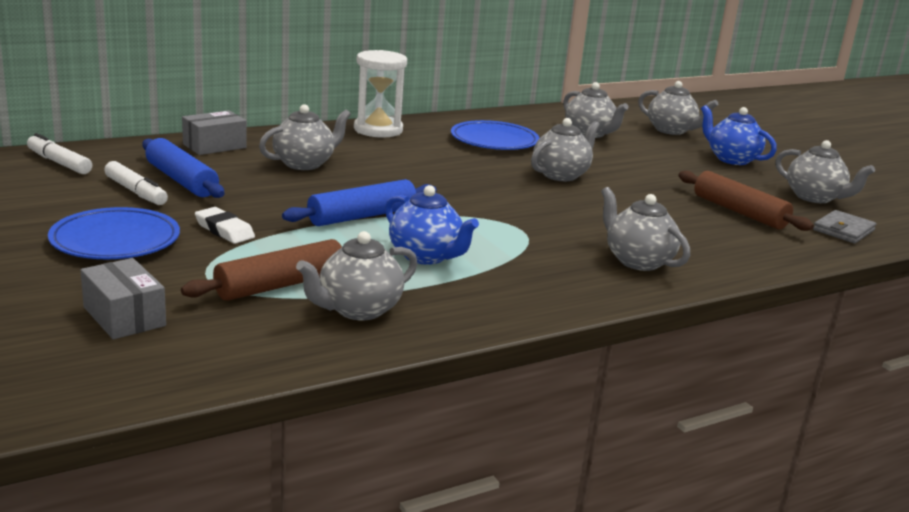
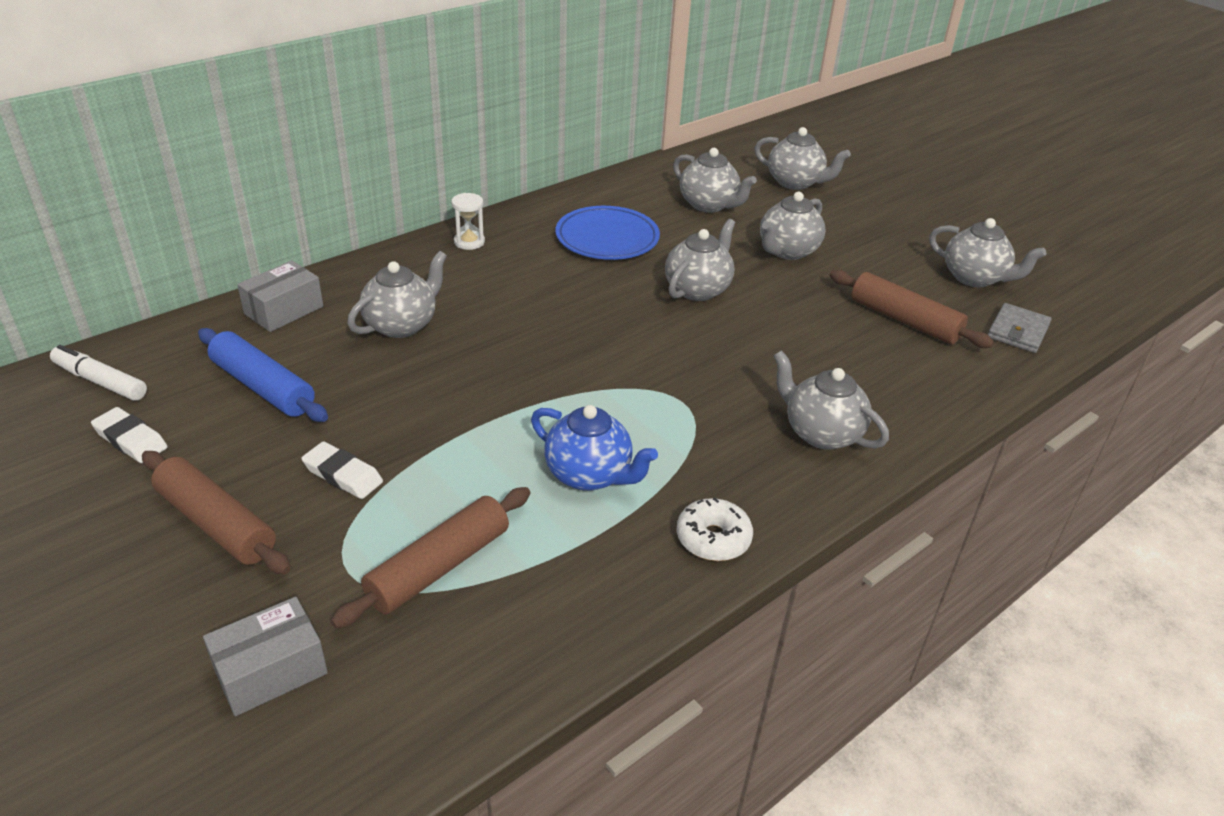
camera: 10 degrees left, 15 degrees up
blue plate [48,207,180,259] -> brown rolling pin [142,451,291,574]
grey box [81,258,166,339] -> grey box turned 75 degrees counterclockwise [203,597,328,716]
white marker [104,161,168,205] -> none
blue rolling pin [282,179,437,226] -> none
grey teapot [296,231,418,320] -> grey teapot moved to [760,192,825,260]
white hourglass [354,50,407,138] -> white hourglass [451,193,485,250], size x0.52
blue teapot [701,105,777,165] -> none
none -> white eraser [91,407,168,463]
none -> white donut [677,497,753,561]

